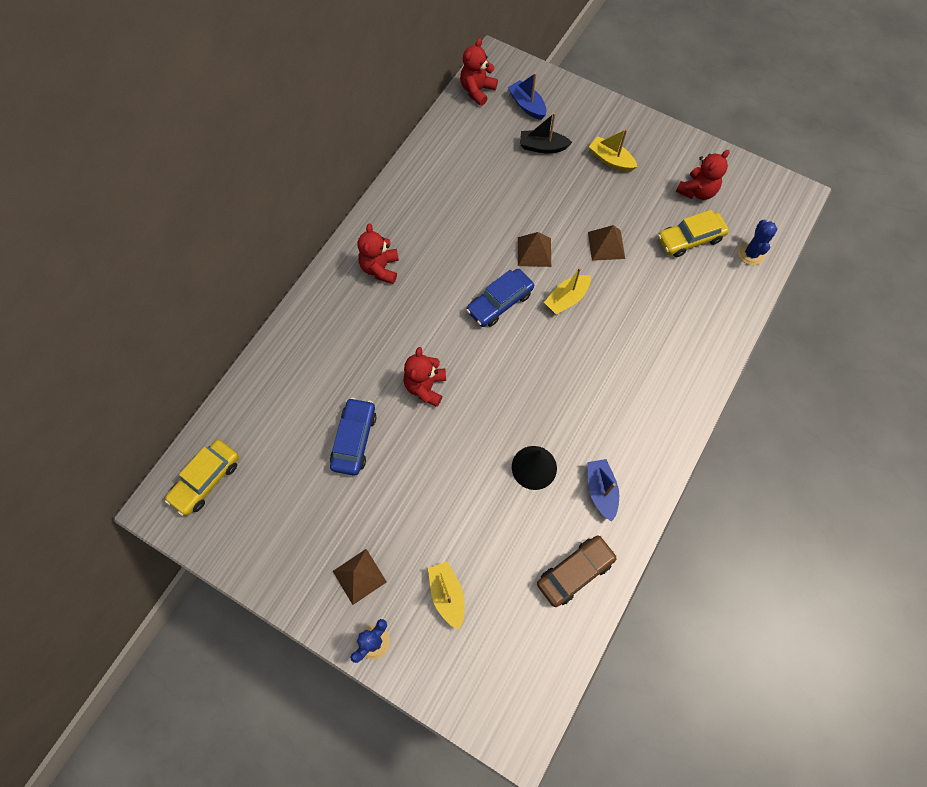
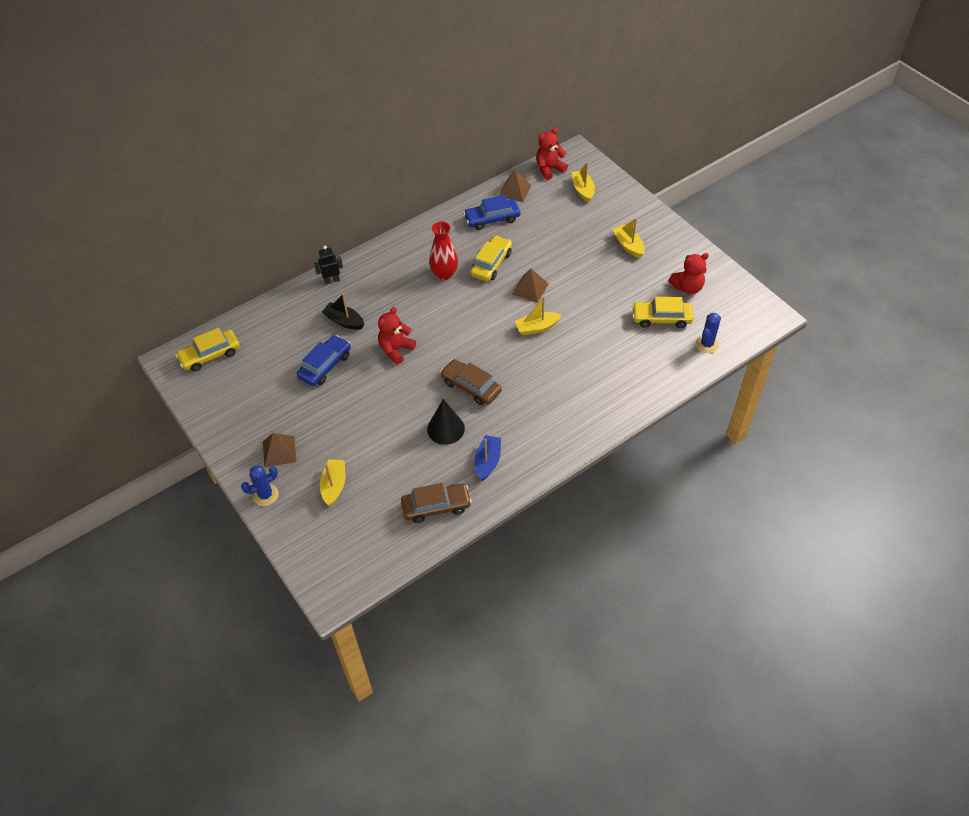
camera: 25 degrees right, 15 degrees down
red teddy bear [358,224,399,284] -> none
blue car [466,269,534,327] -> blue car moved to [463,195,520,230]
blue boat [508,73,546,120] -> yellow boat [572,162,595,203]
black boat [520,113,572,153] -> black boat moved to [322,293,364,330]
brown pyramid [588,225,625,261] -> brown pyramid moved to [499,170,531,202]
none -> black robot [314,246,343,285]
none -> red vase [429,222,458,280]
none -> brown car [440,359,502,405]
none -> yellow car [470,236,512,282]

